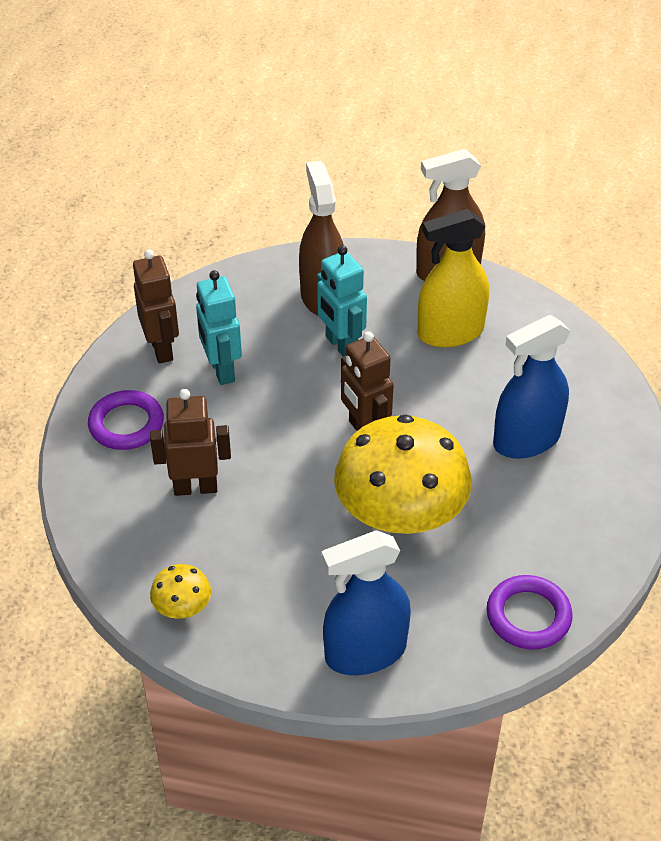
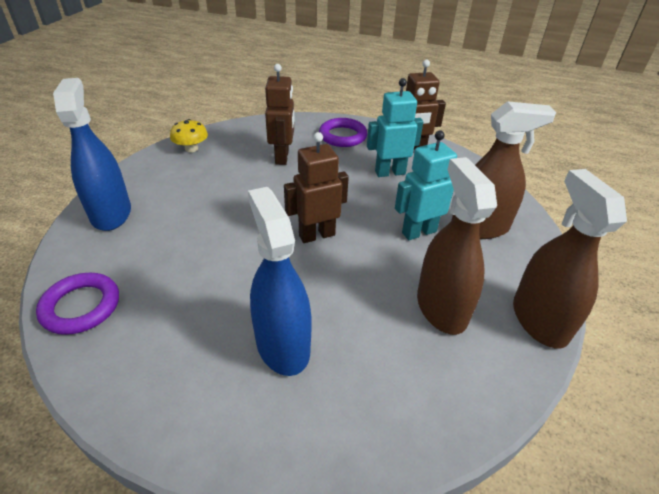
camera: 95 degrees right, 5 degrees down
yellow mushroom [334,414,472,534] -> none
yellow spray bottle [418,209,490,348] -> brown spray bottle [417,157,497,335]

